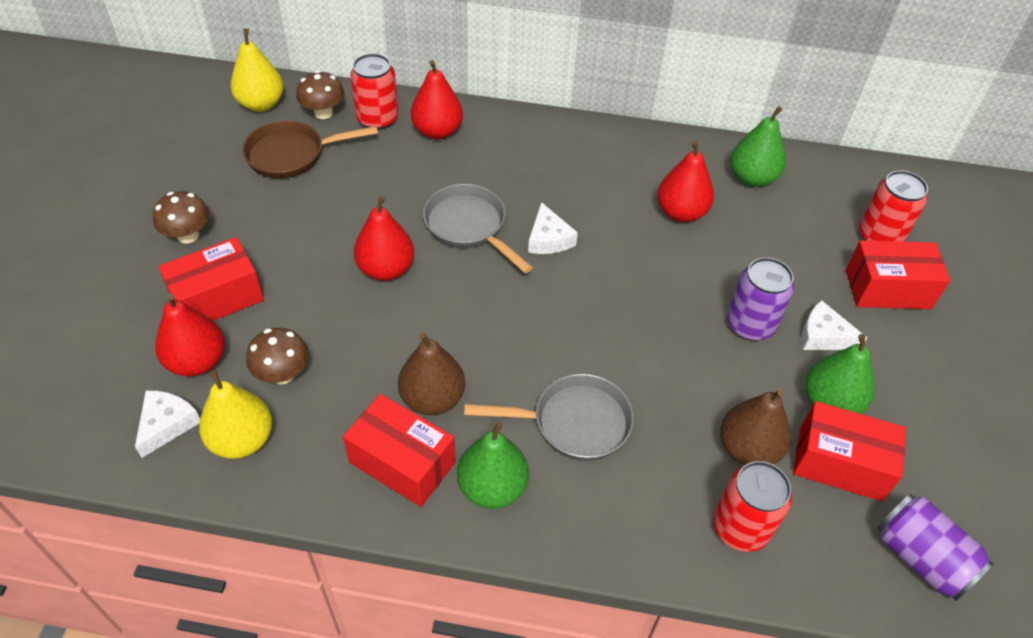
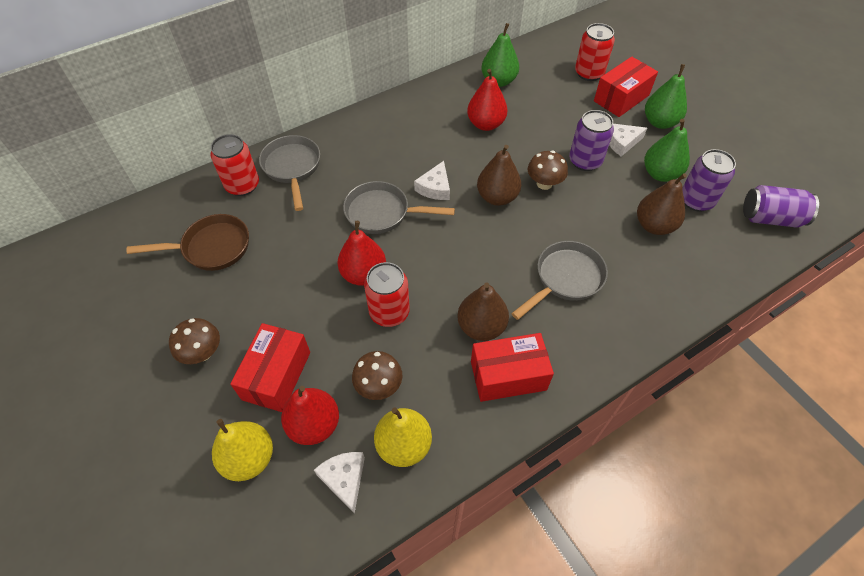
camera: 40 degrees left, 5 degrees up
yellow pear [230,29,284,112] -> yellow pear moved to [212,419,273,481]
brown pan [242,120,378,179] -> brown pan turned 135 degrees counterclockwise [126,214,249,271]
brown mushroom [296,70,345,119] -> brown mushroom moved to [528,150,568,190]
red pear [411,60,463,139] -> grey pan [259,135,320,211]
green pear [457,422,529,509] -> green pear moved to [645,64,687,129]
white cheese [528,202,578,254] -> white cheese turned 75 degrees clockwise [414,161,450,200]
red can [713,461,792,552] -> red can moved to [364,262,410,327]
red box [793,401,906,501] -> purple can [682,149,736,212]
none -> brown pear [477,145,521,206]

